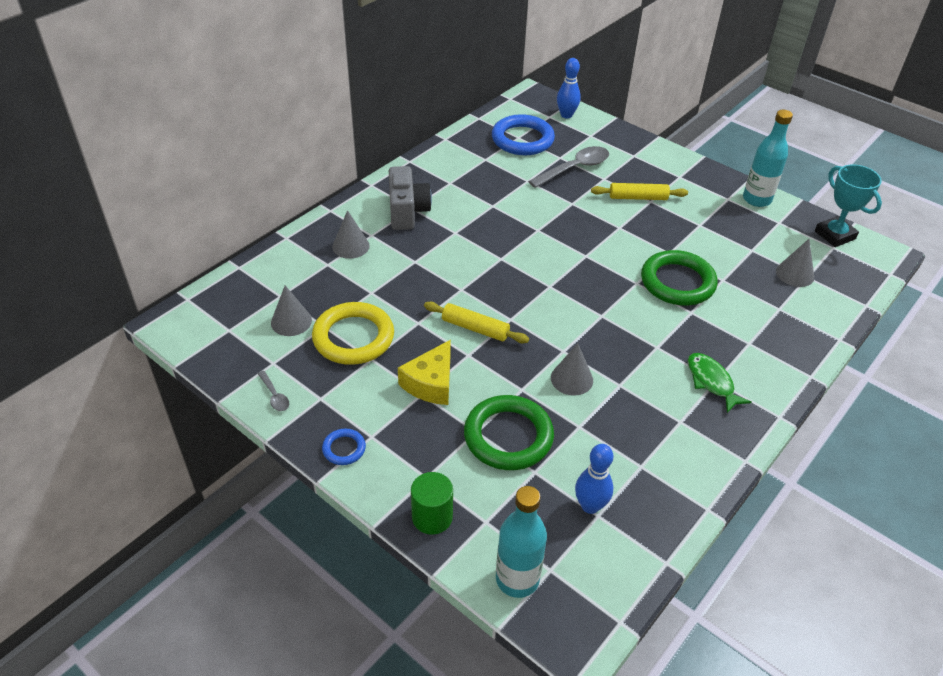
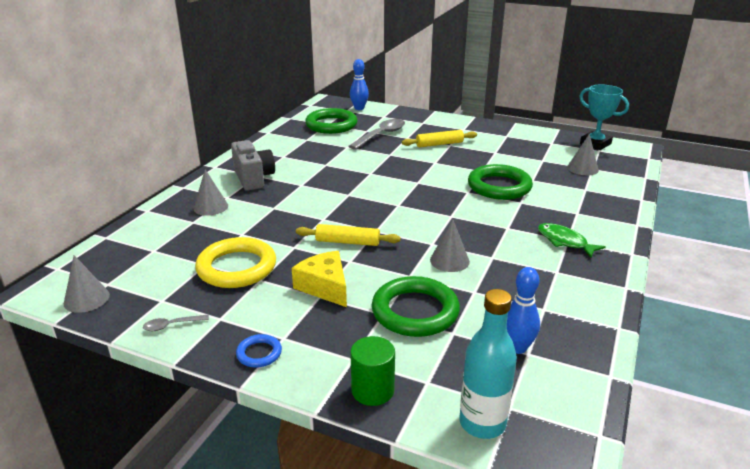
camera: 15 degrees left, 15 degrees down
grey spoon [258,371,289,411] -> grey spoon turned 120 degrees clockwise [143,315,209,331]
grey cone [271,285,312,336] -> grey cone moved to [64,255,110,313]
yellow cheese [398,340,451,405] -> yellow cheese turned 135 degrees clockwise [292,251,347,307]
blue ring [492,114,555,155] -> green ring [305,108,358,134]
turquoise bottle [743,110,793,207] -> none

